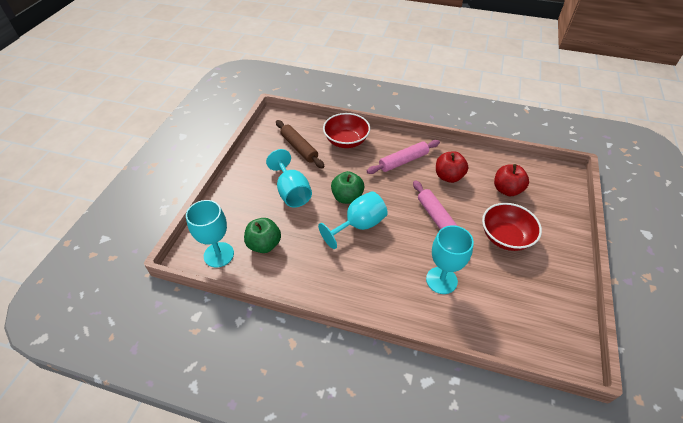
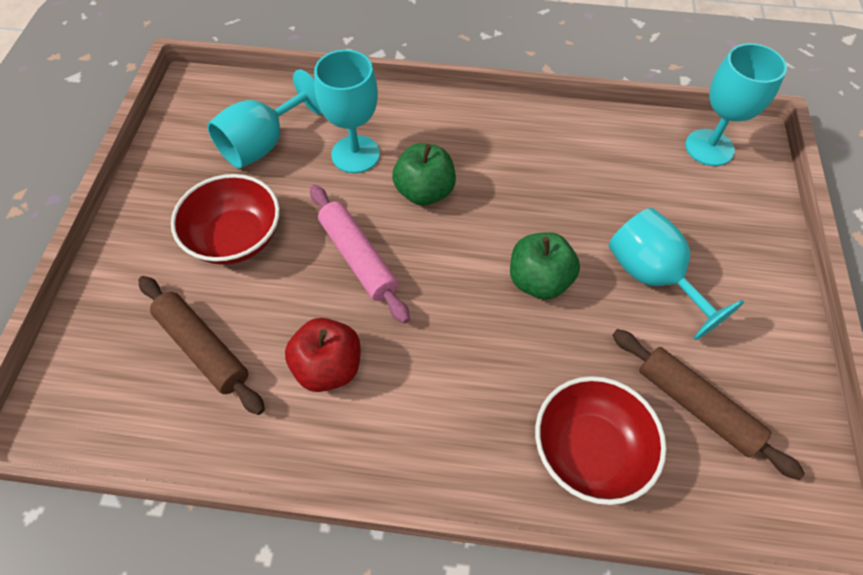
camera: 170 degrees right, 10 degrees up
green apple [244,218,281,253] -> green apple moved to [392,143,456,206]
turquoise goblet [318,191,388,249] -> turquoise goblet moved to [207,69,322,168]
pink rolling pin [367,140,440,174] -> none
red apple [494,164,529,196] -> brown rolling pin [138,276,265,415]

